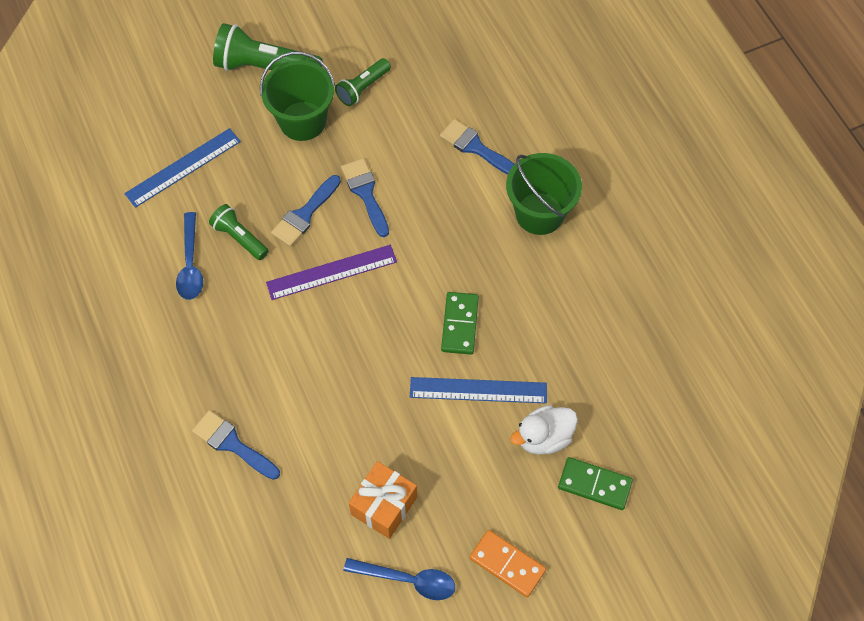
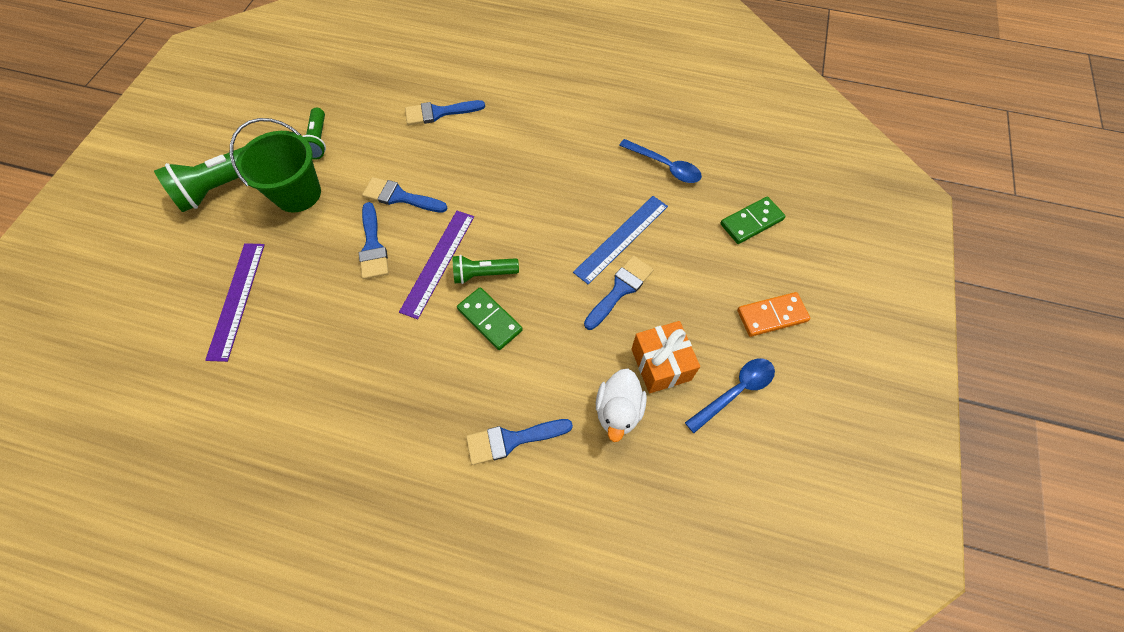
camera: 50 degrees left, 0 degrees up
blue ruler [124,128,241,208] -> purple ruler [205,243,265,362]
blue spoon [176,212,203,300] -> blue spoon moved to [619,139,702,183]
green flashlight [209,204,269,260] -> green flashlight moved to [452,255,519,284]
green domino [441,292,479,355] -> green domino moved to [457,287,523,350]
green bucket [506,153,582,235] -> none
white duck [510,405,578,455] -> white duck moved to [596,369,647,442]
none -> blue brush [584,256,653,330]

